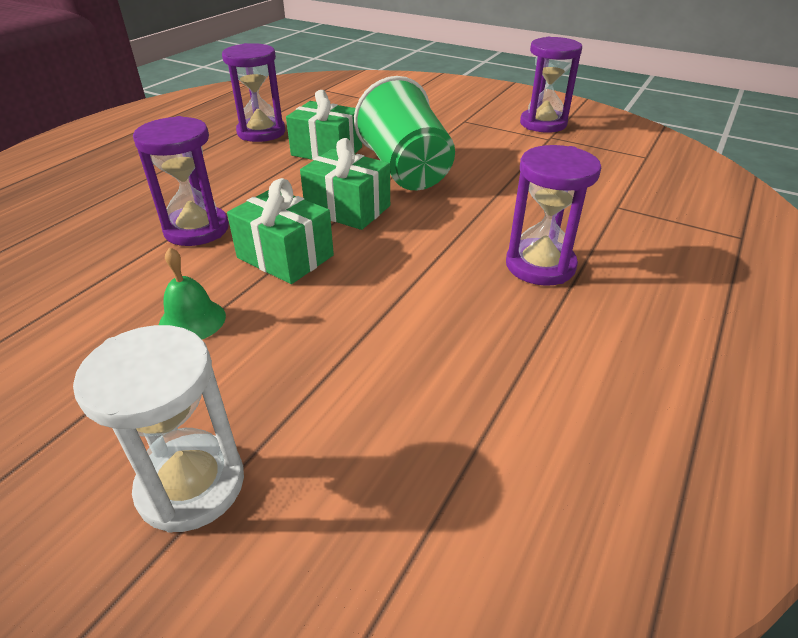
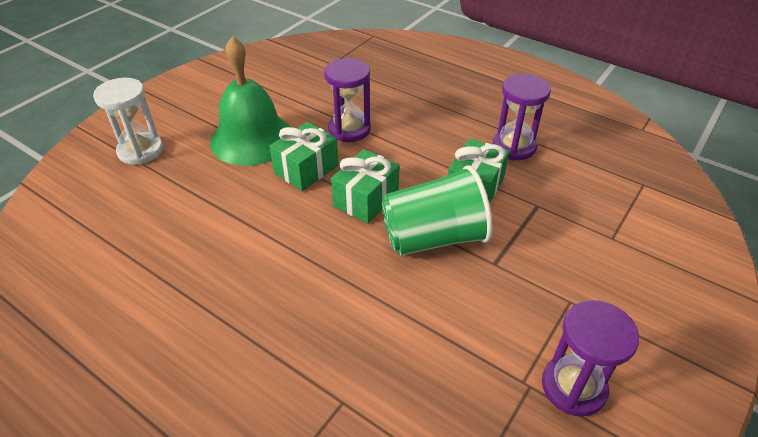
camera: 95 degrees right, 5 degrees up
green bell [158,247,226,339] -> green bell [210,36,291,166], size x2.31
purple hourglass [506,145,601,286] -> none

